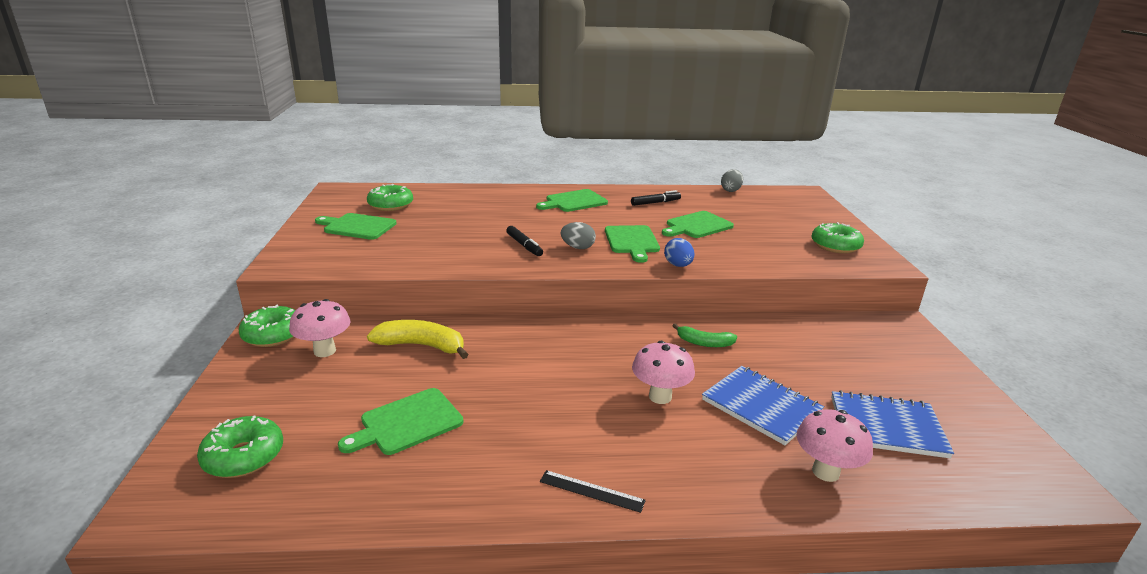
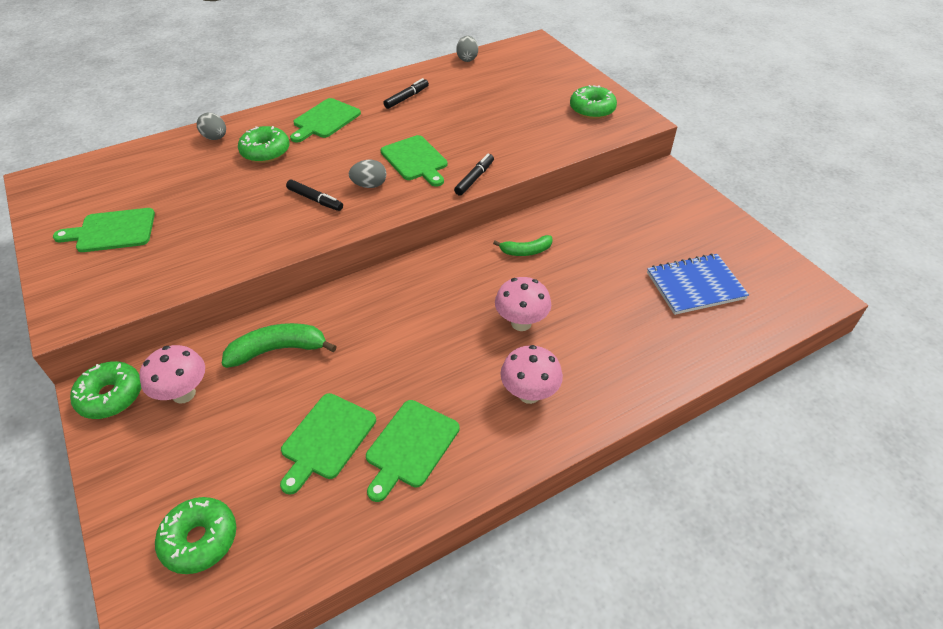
camera: 25 degrees left, 20 degrees up
green donut [367,184,413,211] -> green donut moved to [238,126,290,163]
yellow banana [367,320,469,359] -> green banana [222,323,337,368]
black ruler [540,470,646,513] -> none
green cutting board [662,211,734,238] -> green cutting board moved to [366,400,460,502]
blue egg [664,238,695,267] -> black marker [454,154,494,195]
blue notebook [702,366,824,445] -> none
pink mushroom [797,409,873,482] -> pink mushroom moved to [500,345,563,404]
none -> grey egg [197,113,226,140]

